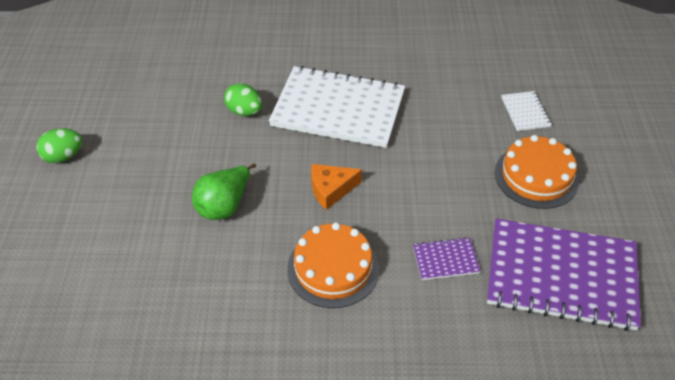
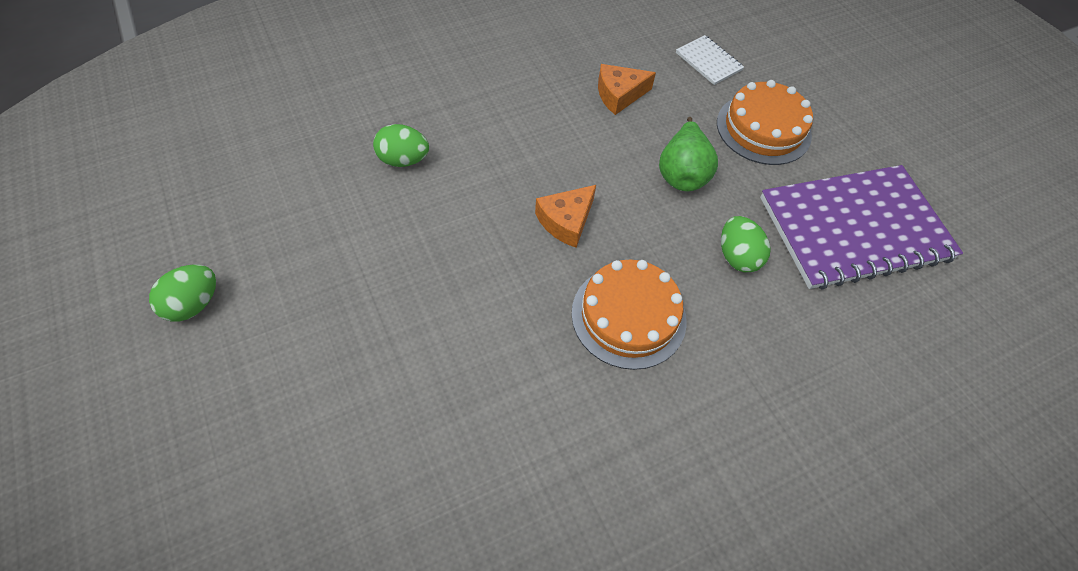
camera: 30 degrees left, 10 degrees up
green pear [192,163,256,220] -> green pear moved to [659,117,718,191]
white notebook [269,66,405,148] -> none
purple notebook [413,237,481,280] -> green egg [721,216,771,272]
none -> orange cheese [598,64,656,115]

